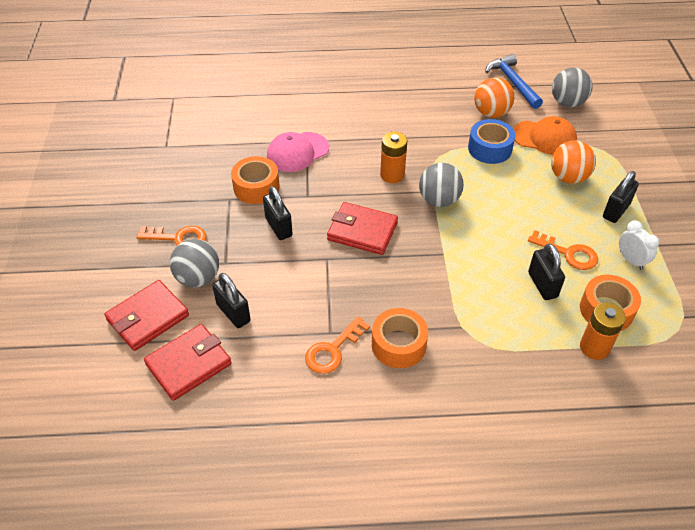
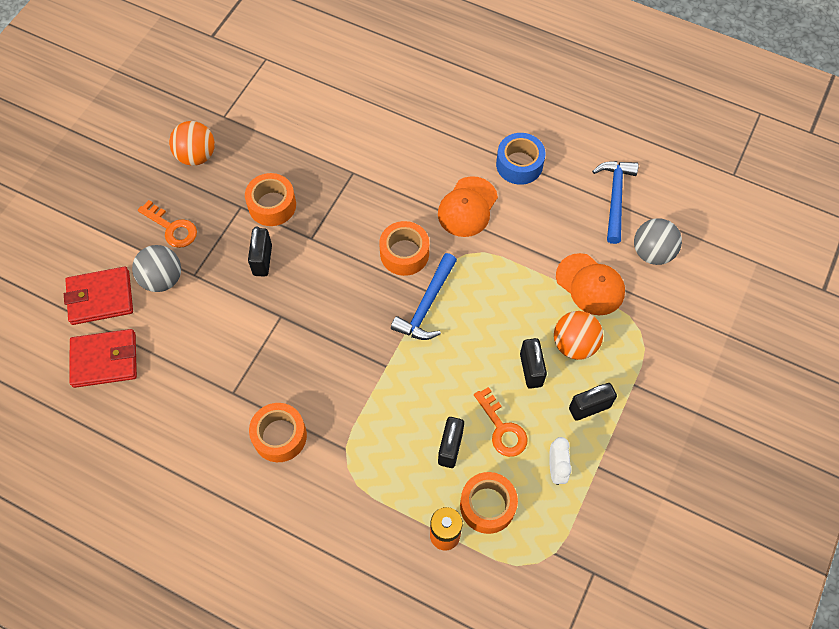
camera: 30 degrees right, 15 degrees up
black padlock [212,273,251,328] -> black padlock moved to [520,338,547,389]
pink cap [267,132,329,172] -> none
orange key [305,316,370,374] -> none
red wallet [327,202,398,255] -> none
orange battery [380,132,407,183] -> orange tape [379,221,429,276]
grey ball [419,163,464,207] -> blue hammer [391,253,457,340]
blue tape [468,119,516,164] -> blue tape moved to [496,133,546,185]
orange ball [474,77,515,118] -> orange ball moved to [169,121,215,166]
none -> orange cap [438,176,498,237]

